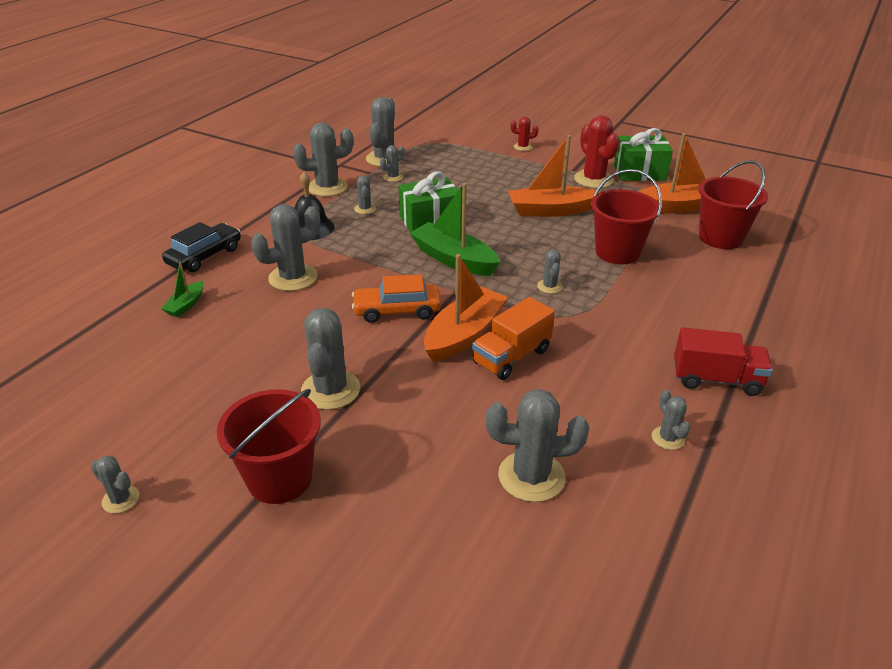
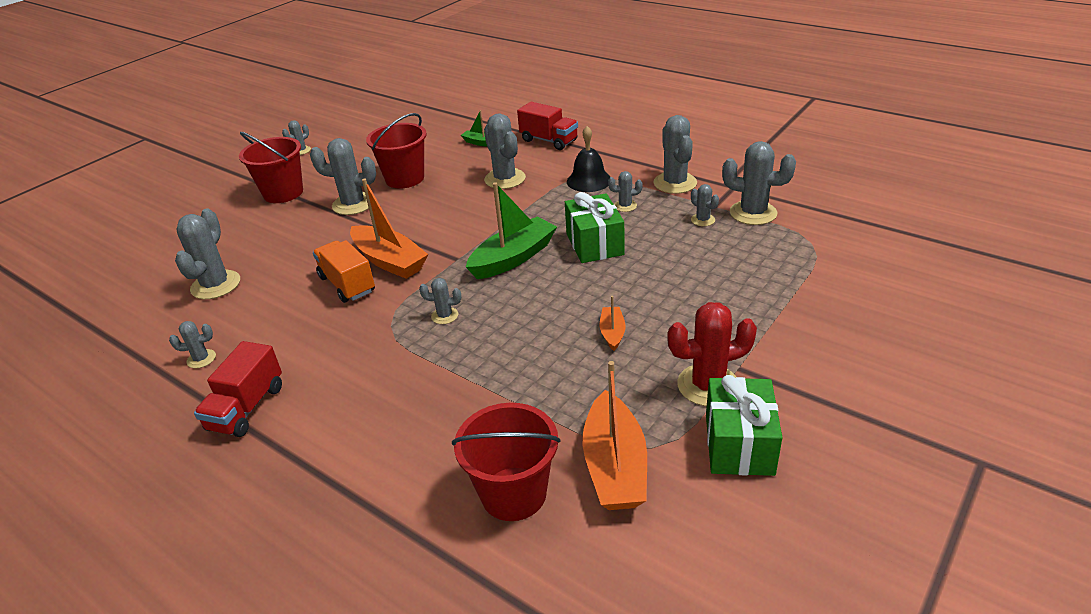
camera: 100 degrees right, 0 degrees up
black car [162,222,241,272] -> red truck [517,102,578,150]
orange car [352,274,441,323] -> none
orange boat [508,135,600,217] -> orange boat [600,296,626,351], size x0.50
red cactus [511,117,538,151] -> none
red bucket [591,169,662,264] -> red bucket moved to [366,113,427,189]

